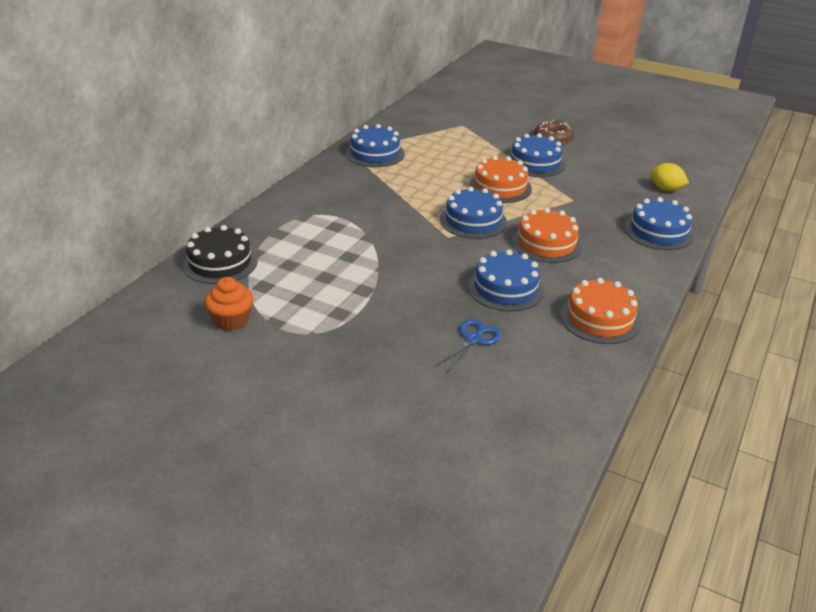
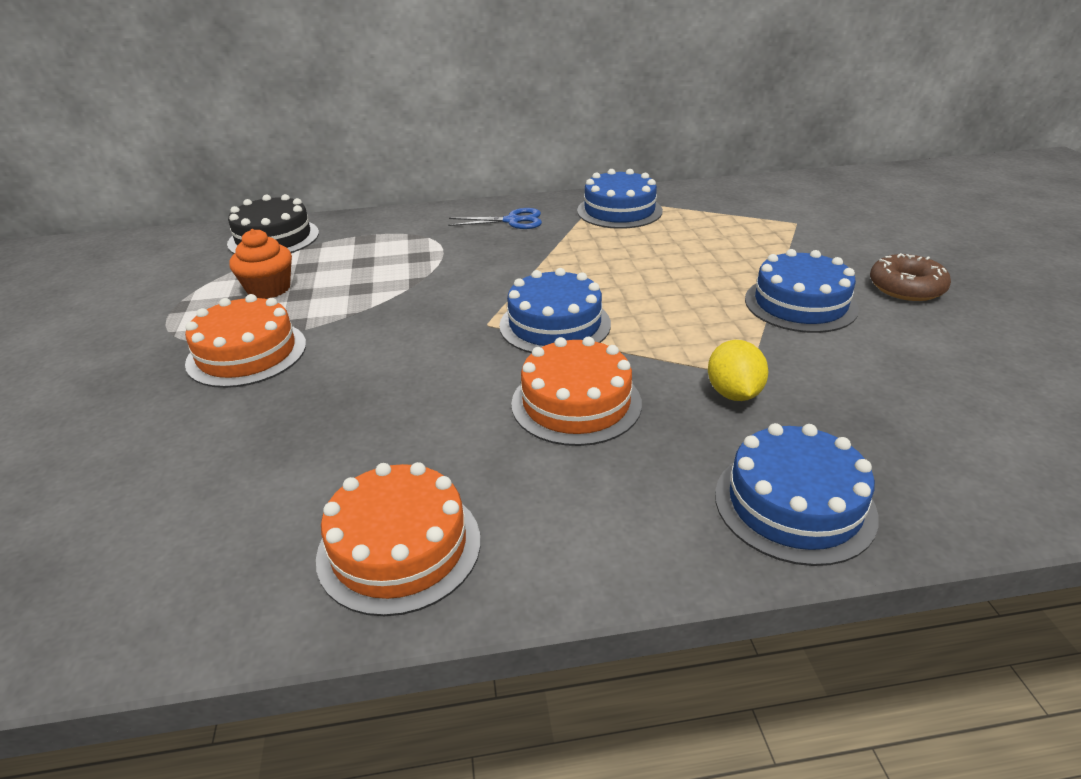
camera: 55 degrees right, 0 degrees up
orange cupcake [205,277,253,331] -> orange cupcake moved to [229,229,292,299]
blue scissors [434,319,502,374] -> blue scissors moved to [448,208,542,229]
blue cake [468,250,544,312] -> none
orange cake [469,156,532,203] -> orange cake moved to [185,294,306,388]
yellow lemon [650,163,689,191] -> yellow lemon moved to [708,340,769,401]

